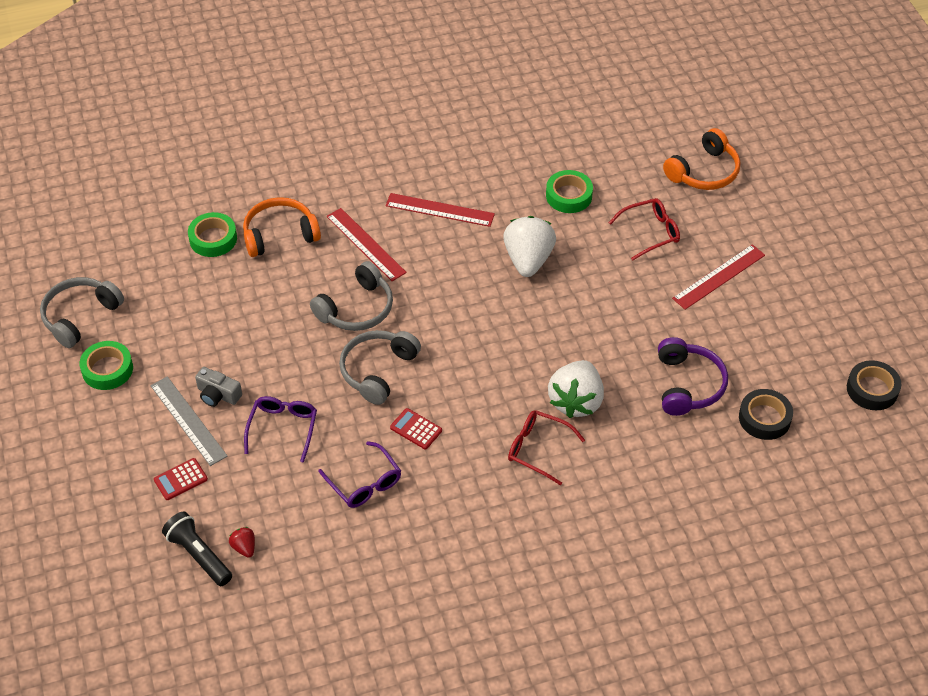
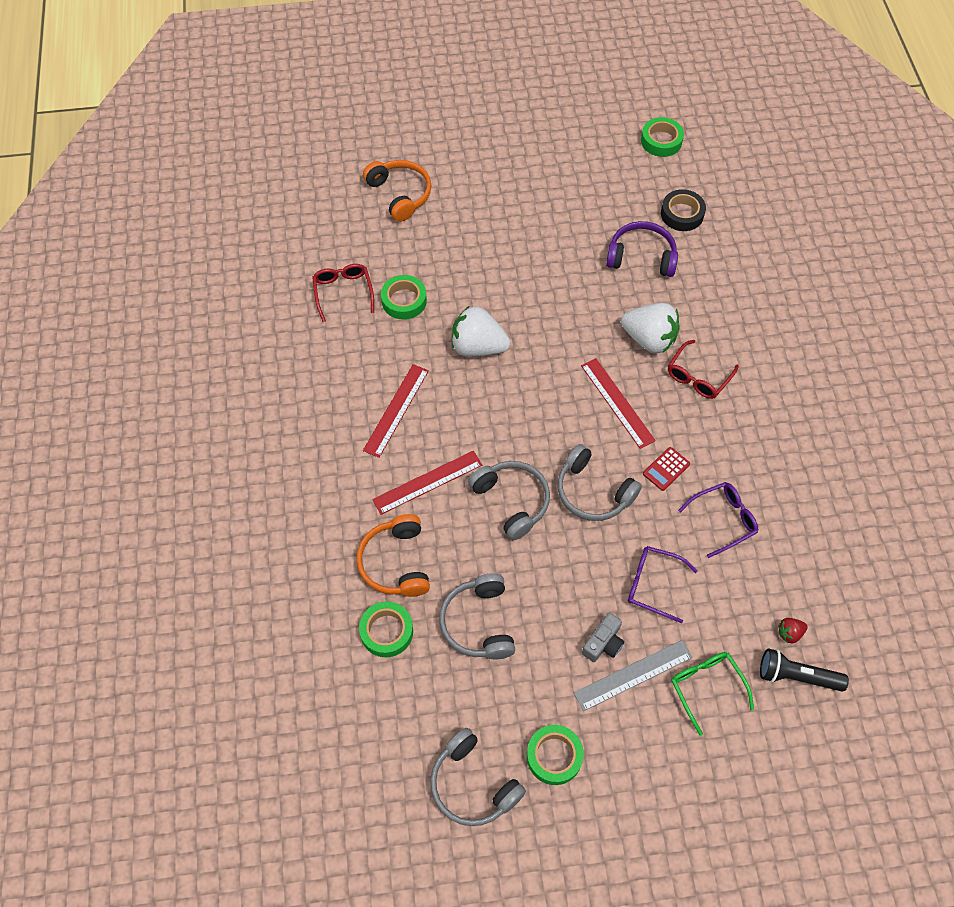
camera: 80 degrees left, 10 degrees up
red calculator [154,458,208,500] -> green glasses [671,652,754,736]
black flashlight [162,511,232,586] -> black flashlight turned 45 degrees clockwise [760,648,849,691]
red glasses [609,198,680,261] -> red glasses moved to [312,264,374,322]
red ruler [672,244,765,310] -> red ruler moved to [581,358,656,449]
black tape [847,360,901,410] -> green tape [641,117,684,157]
none -> grey headphones [439,573,515,660]

